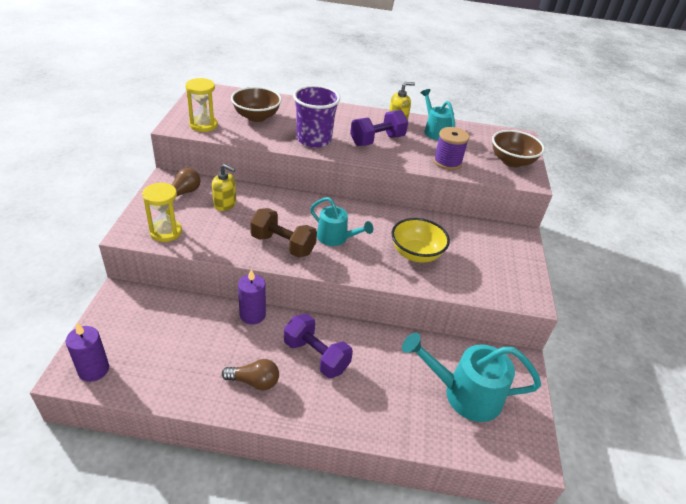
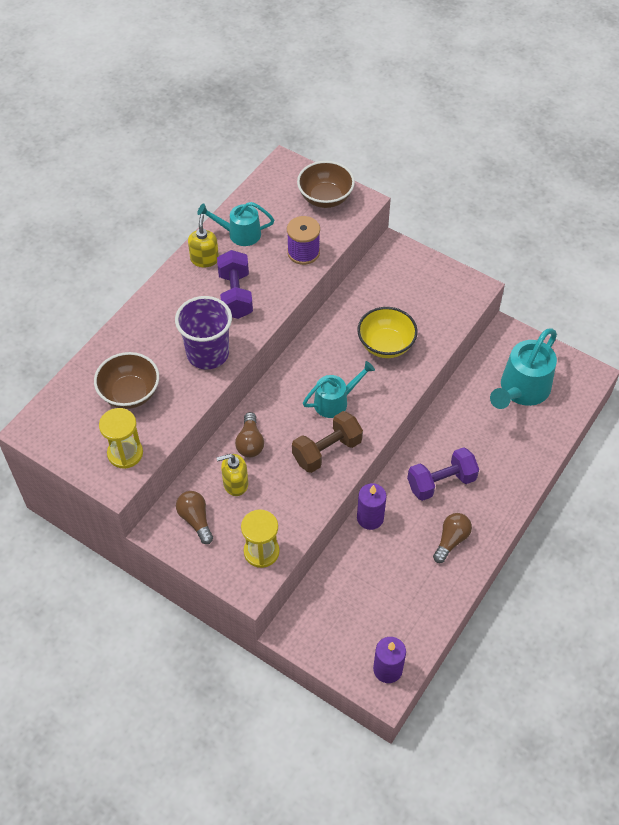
camera: 60 degrees left, 15 degrees up
yellow soap dispenser [212,164,236,211] -> yellow soap dispenser turned 150 degrees counterclockwise [216,454,248,496]
none -> brown light bulb [235,412,264,457]

